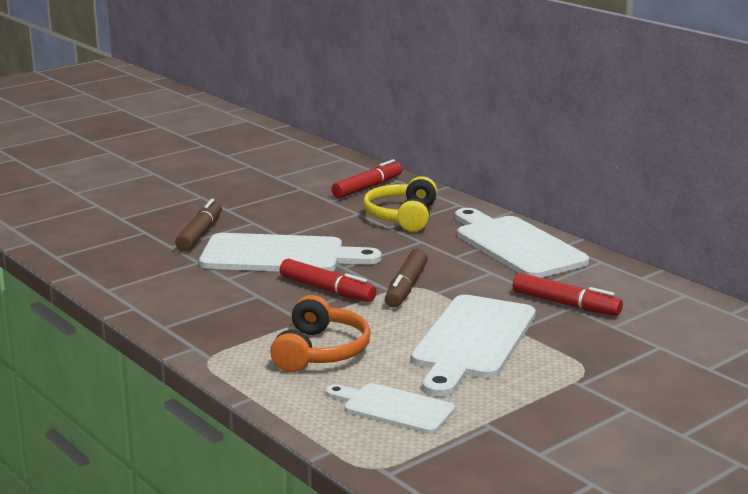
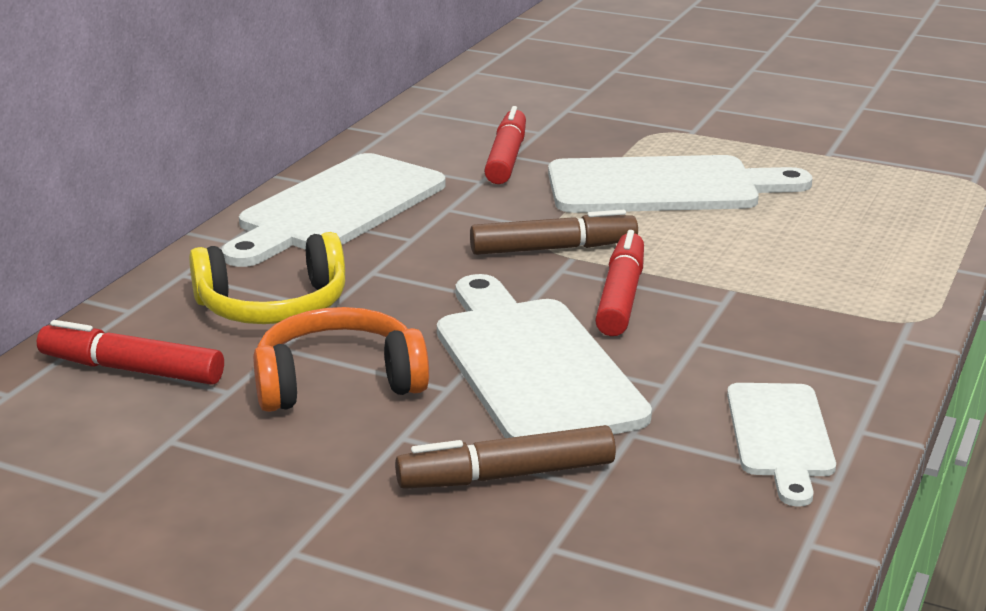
camera: 115 degrees left, 5 degrees up
orange headphones [270,295,371,372] -> orange headphones moved to [253,307,429,412]
white cutting board [326,383,455,434] -> white cutting board moved to [727,383,836,507]

